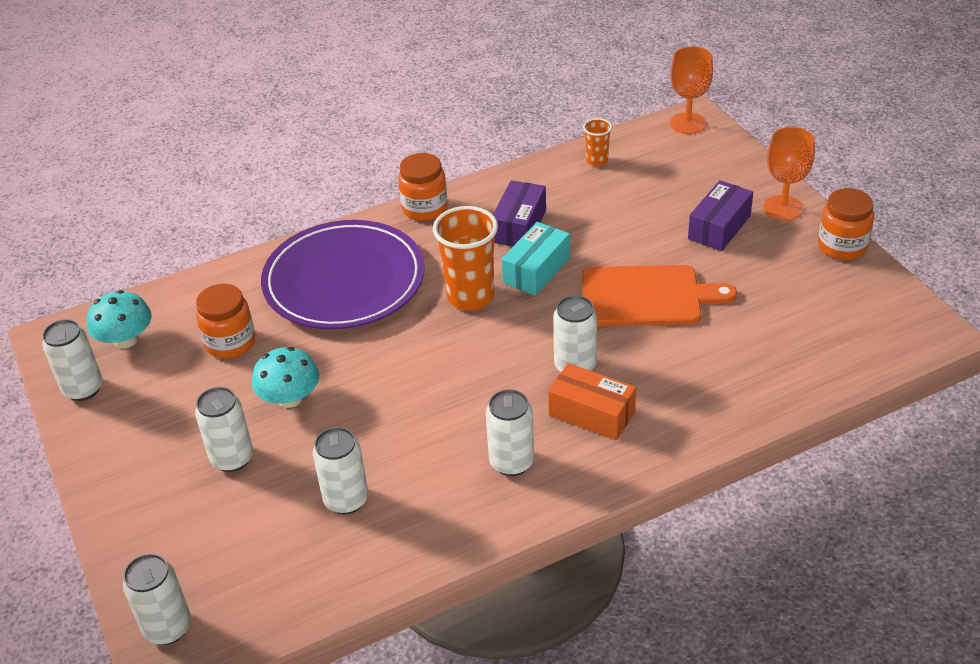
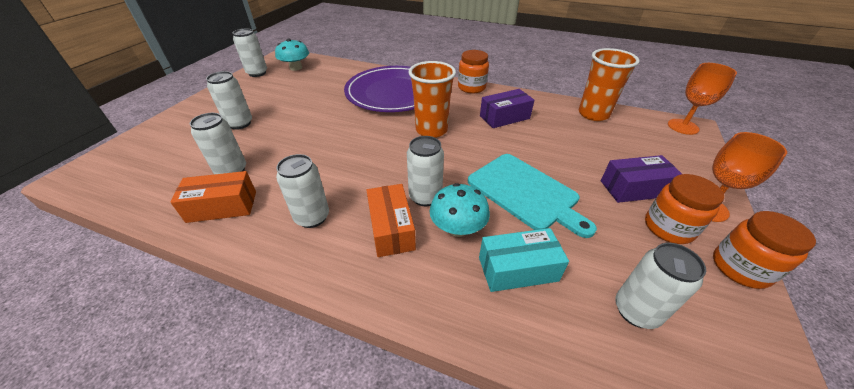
camera: 45 degrees right, 0 degrees up
white can [123,554,191,645] -> white can moved to [615,243,706,329]
orange jar [196,284,255,359] -> orange jar moved to [645,174,724,244]
turquoise mushroom [252,347,319,408] -> turquoise mushroom moved to [430,183,490,237]
turquoise box [502,222,570,296] -> turquoise box moved to [479,228,569,292]
orange cutting board [582,265,737,326] -> turquoise cutting board [468,154,597,238]
orange cup [583,118,612,167] -> orange cup [579,48,640,121], size x1.96
none -> orange box [170,171,256,223]

